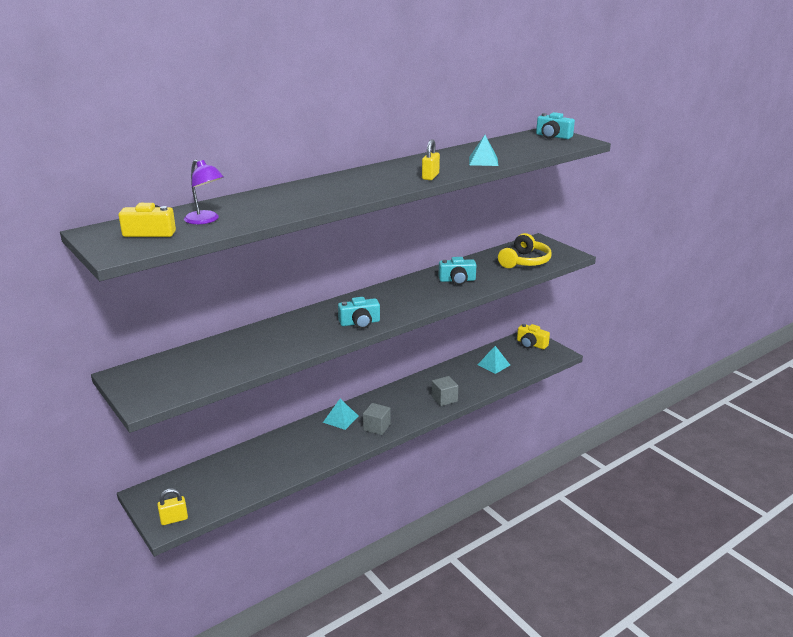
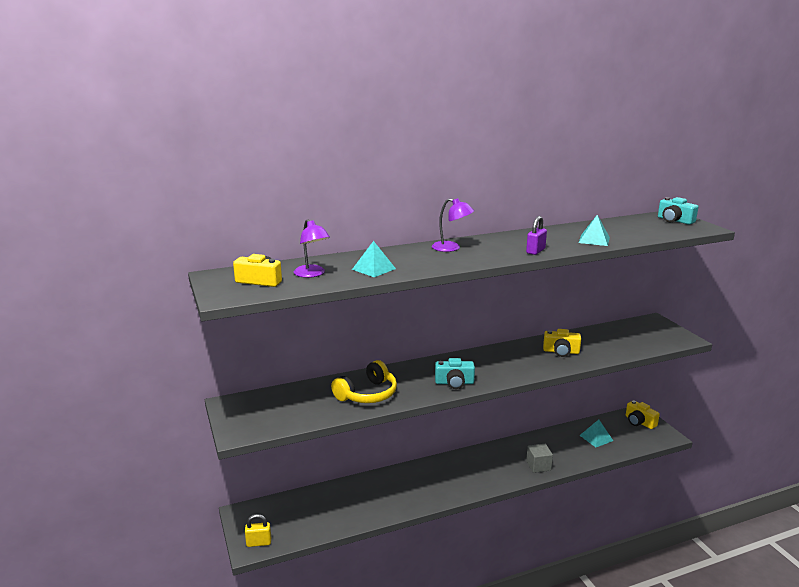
camera: 15 degrees right, 5 degrees down
turquoise pyramid [323,399,358,430] -> turquoise pyramid moved to [352,241,396,277]
grey cube [363,403,391,435] -> none
yellow padlock [422,139,440,180] -> purple padlock [526,216,547,255]
turquoise camera [438,257,477,285] -> yellow camera [543,329,581,357]
yellow headphones [498,233,552,268] -> yellow headphones moved to [331,360,397,403]
none -> purple lamp [432,198,474,252]

